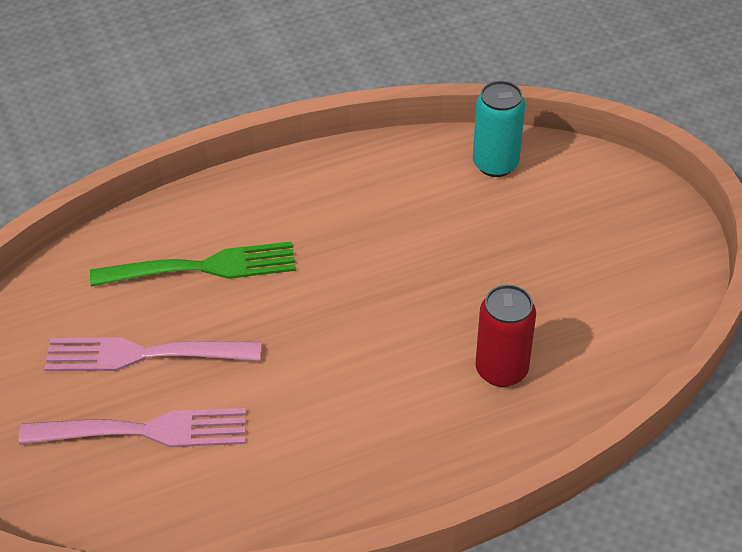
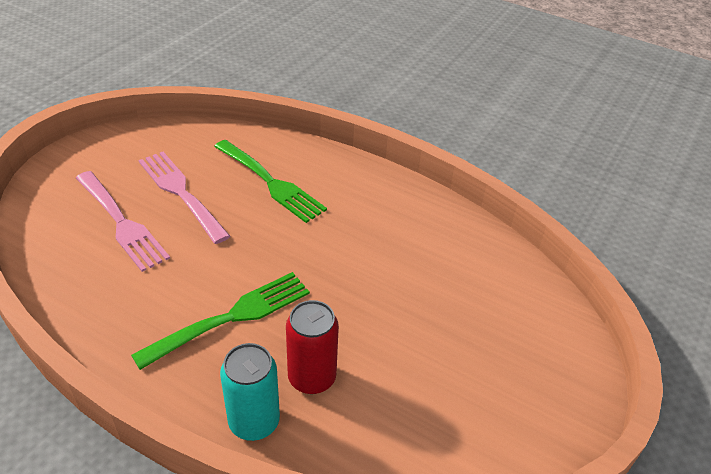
camera: 50 degrees right, 5 degrees down
turquoise can [473,81,525,177] -> turquoise can moved to [220,343,280,441]
none -> green fork [131,272,310,370]

